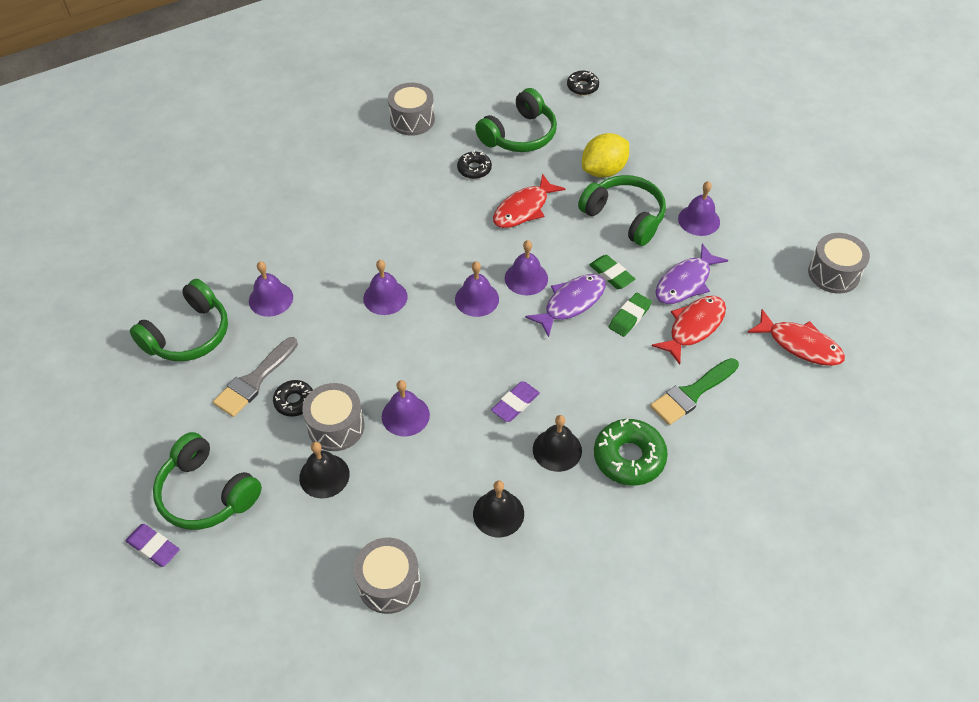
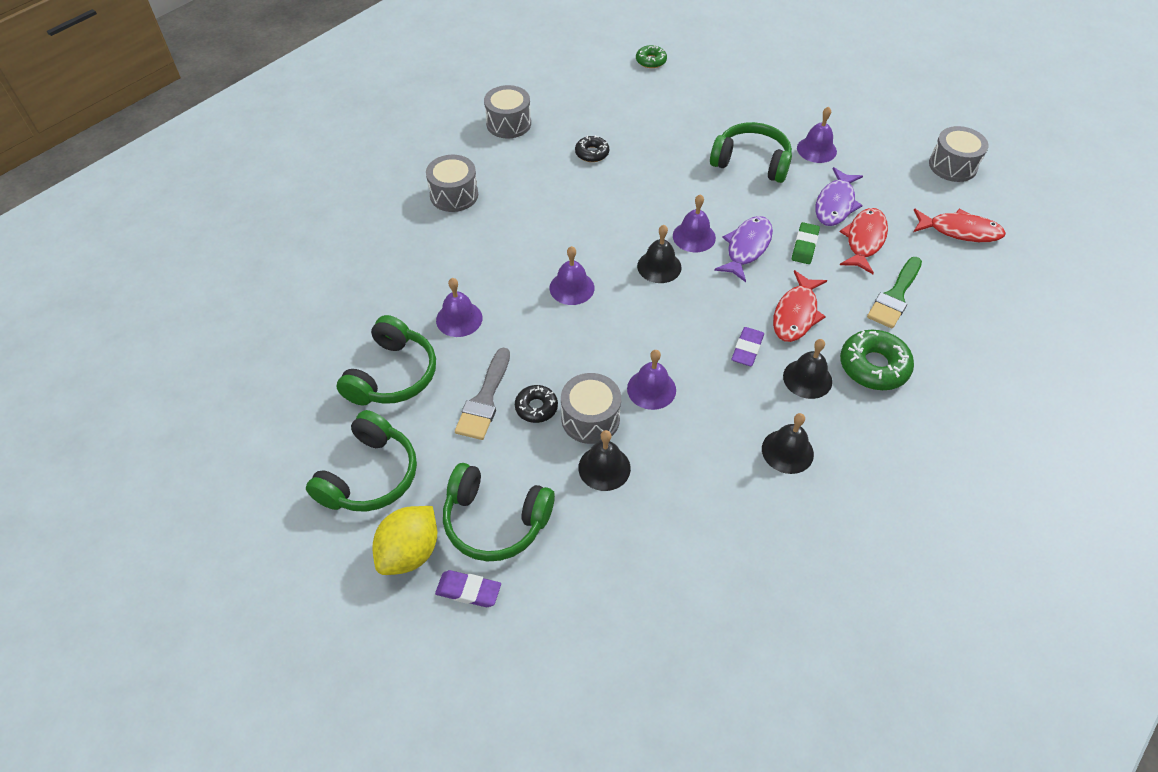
camera: 20 degrees left, 0 degrees up
grey drum [353,538,421,614] -> grey drum moved to [426,155,478,212]
purple bell [455,261,499,317] -> black bell [637,225,682,283]
green headphones [475,88,557,152] -> green headphones moved to [306,410,417,512]
red fish [493,174,565,228] -> red fish moved to [773,270,827,342]
black donut [567,71,599,95] -> green donut [636,45,667,68]
yellow lemon [582,133,629,178] -> yellow lemon moved to [372,506,437,575]
green eraser [589,255,635,289] -> none

